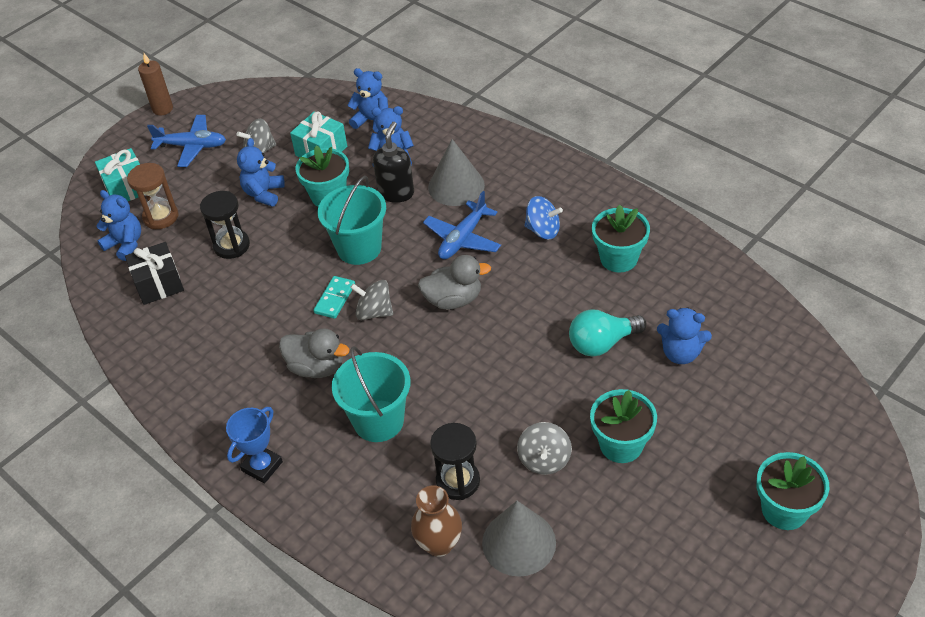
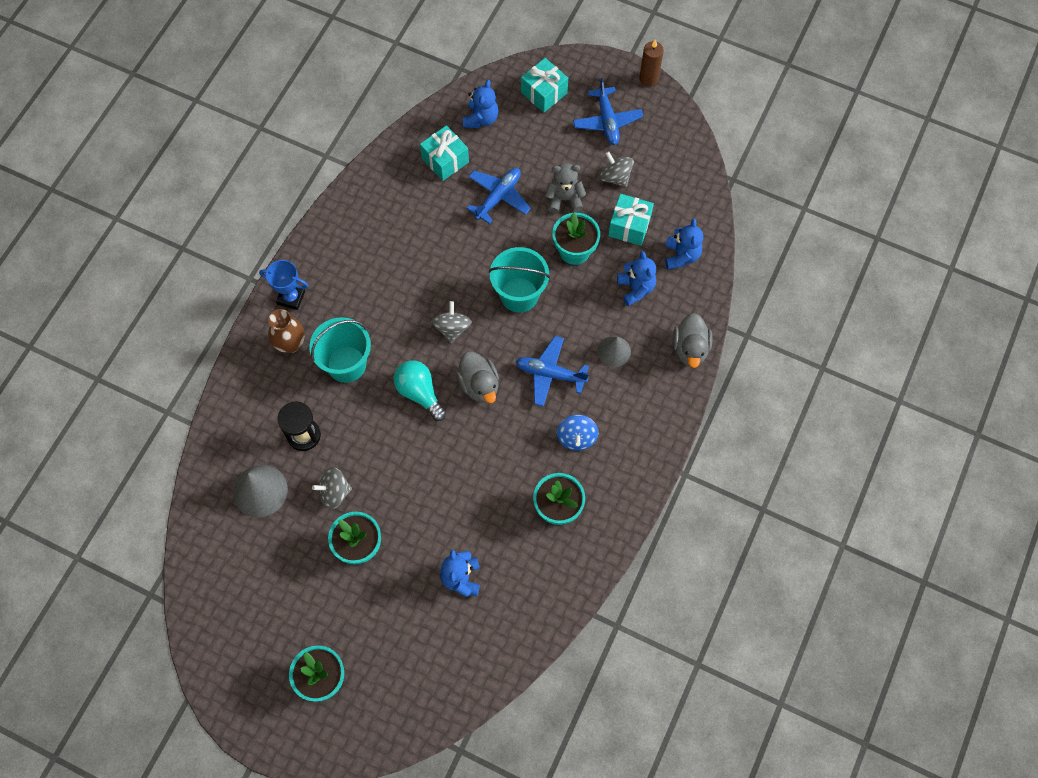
camera: 70 degrees right, 20 degrees up
black gift [125,242,184,305] -> turquoise gift [420,125,469,181]
brown hourglass [127,163,179,229] -> none
black hourglass [200,191,250,259] -> blue plane [467,168,531,224]
blue teddy bear [237,138,285,207] -> grey teddy bear [545,163,586,213]
grey duck [279,328,350,378] -> grey duck moved to [673,313,713,368]
turquoise domino [314,276,355,319] -> none
black soap dispenser [373,122,414,203] -> none
brown vase [411,486,462,557] -> brown vase moved to [268,309,305,353]
grey cone [428,139,485,206] -> grey cone [598,336,631,367], size x0.64
turquoise light bulb [569,309,647,356] -> turquoise light bulb moved to [393,360,446,421]

